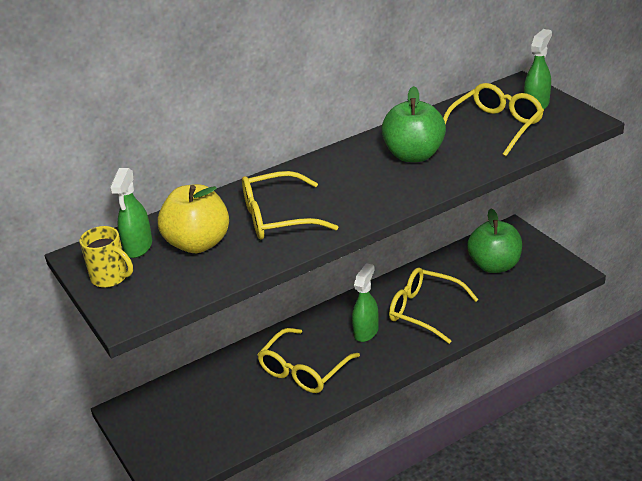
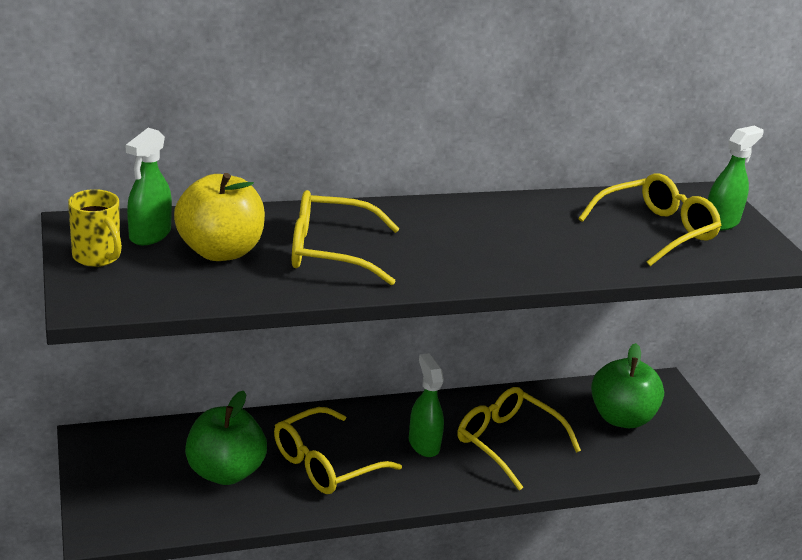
camera: 10 degrees right, 5 degrees down
green spray bottle [352,263,379,342] -> green spray bottle turned 60 degrees counterclockwise [409,353,444,457]
green apple [382,86,446,162] -> green apple moved to [185,391,267,485]

